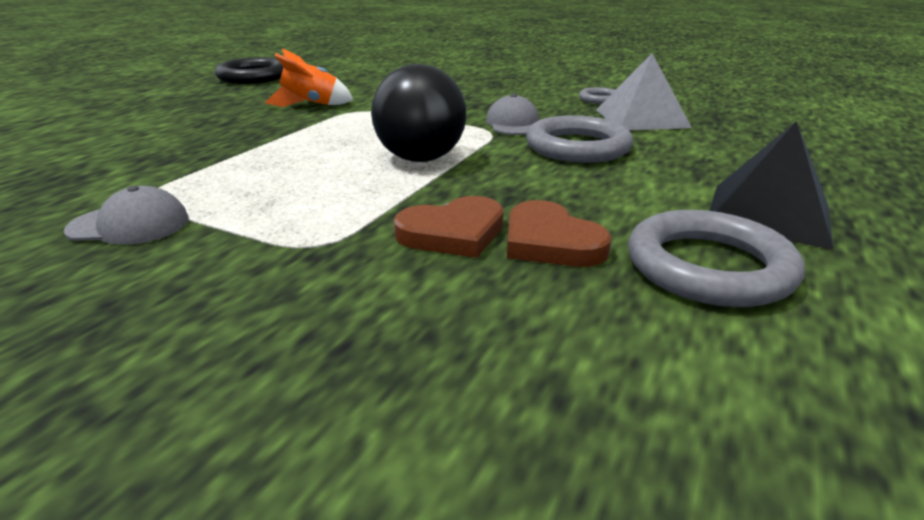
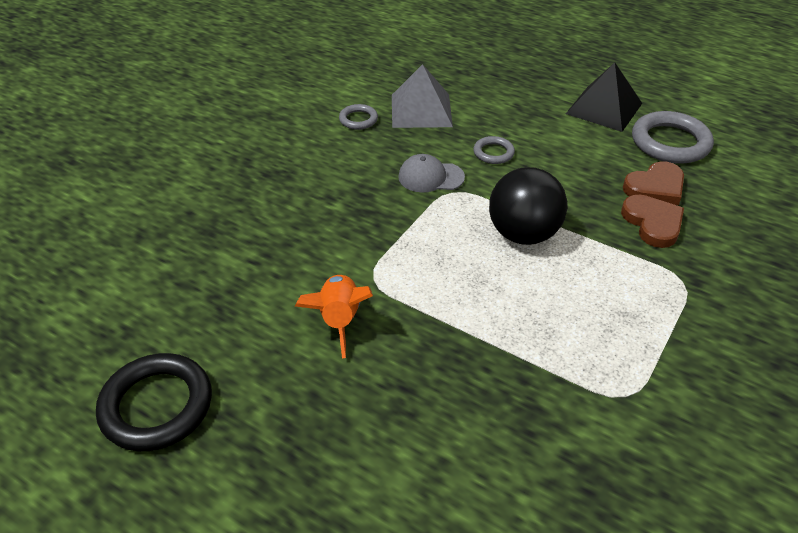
camera: 85 degrees left, 15 degrees up
grey cap [64,185,189,245] -> none
grey ring [526,115,633,163] -> grey ring [473,136,515,164], size x0.52

